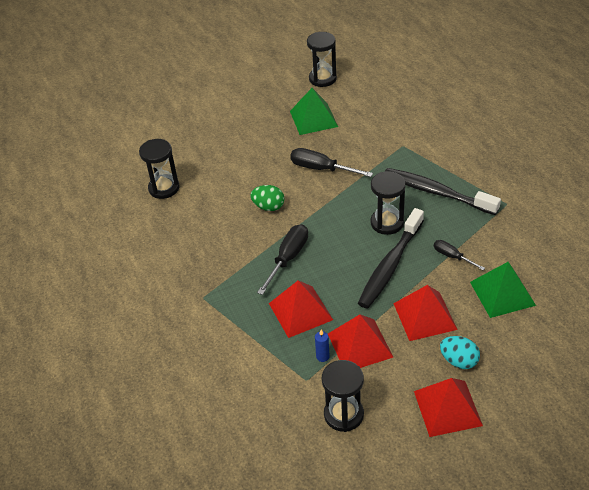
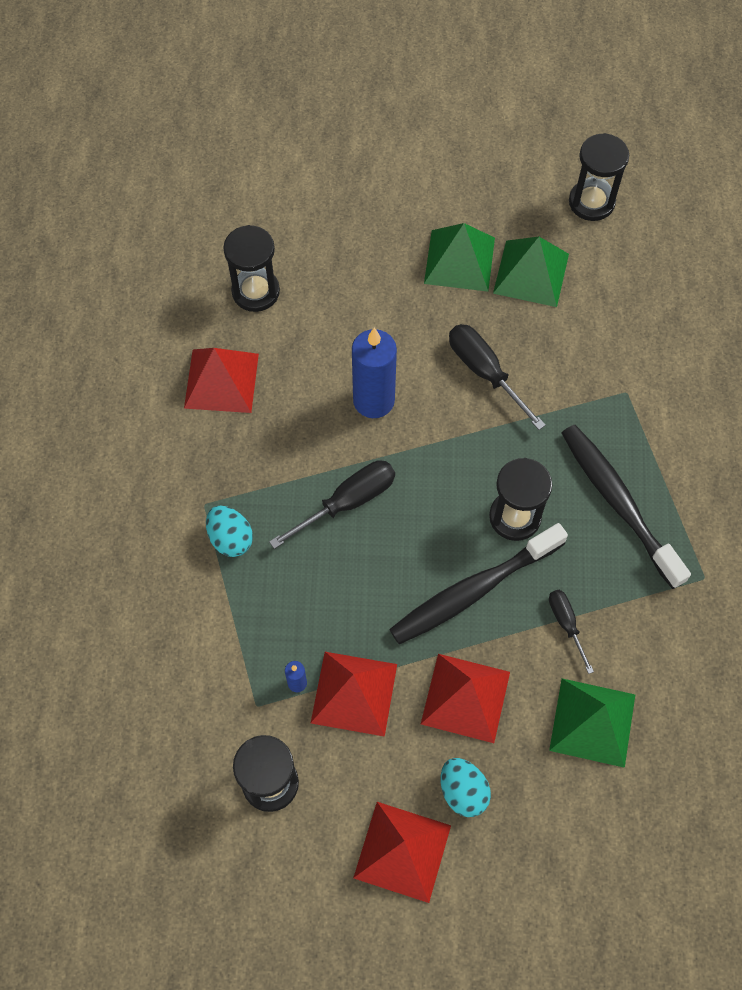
camera: 25 degrees right, 20 degrees up
green egg [250,185,285,211] -> blue candle [352,328,397,418]
red pyramid [269,280,333,338] -> red pyramid moved to [184,348,259,413]
none -> turquoise egg [206,506,253,557]
none -> green pyramid [424,223,495,292]

